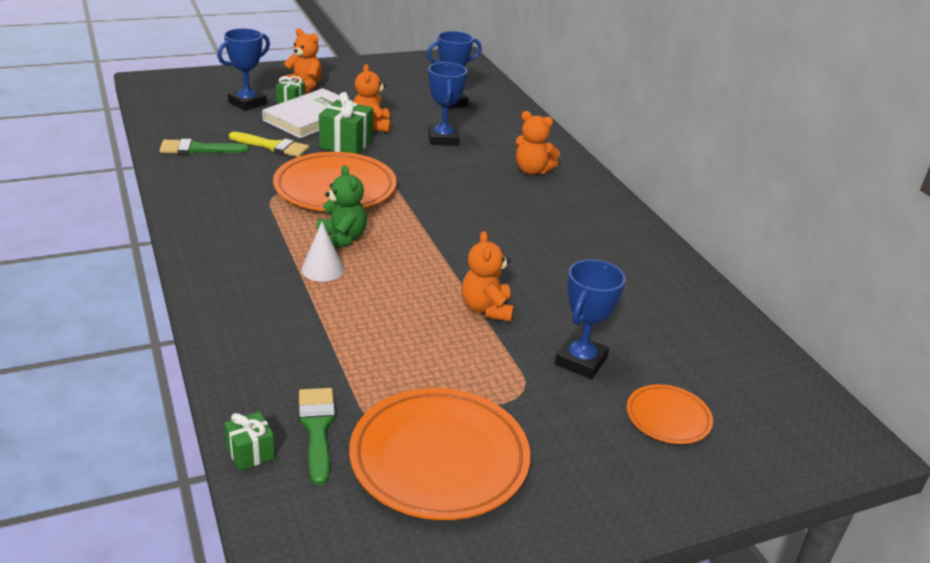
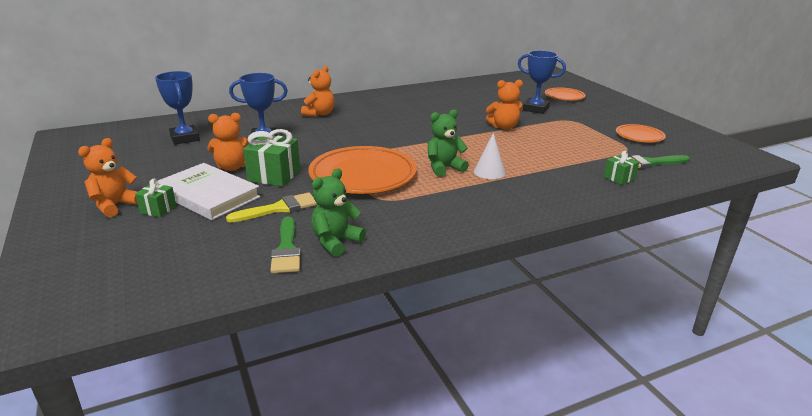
camera: 90 degrees left, 5 degrees down
blue trophy [217,28,270,111] -> none
green gift [224,412,275,471] -> green gift moved to [604,151,639,185]
yellow brush [229,132,309,157] -> yellow brush turned 45 degrees clockwise [226,192,317,223]
orange plate [349,388,531,520] -> orange plate [616,124,666,142], size x0.52
none -> green teddy bear [311,168,366,257]

